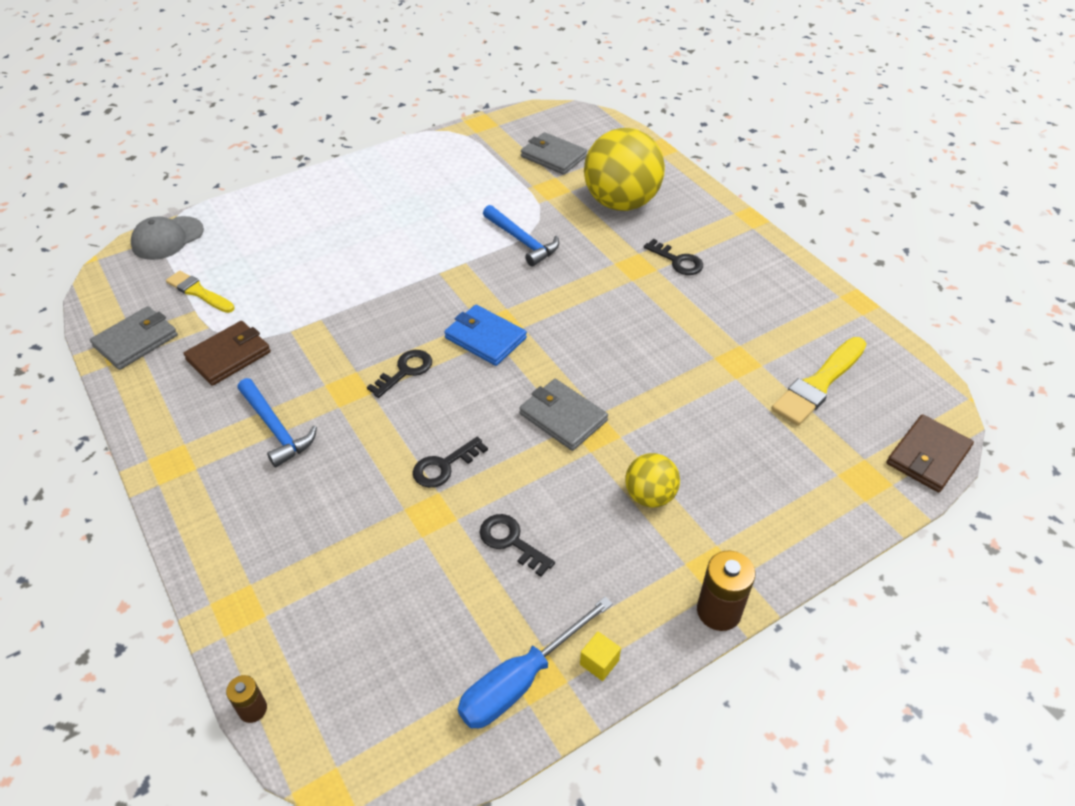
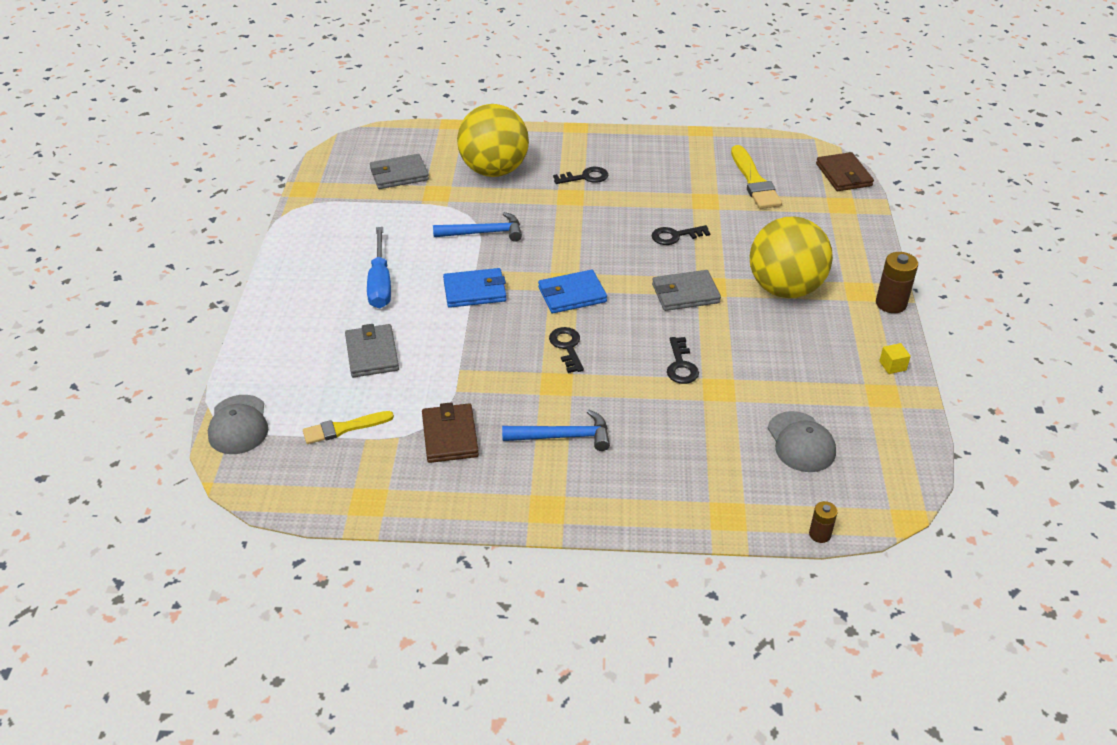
camera: 55 degrees left, 5 degrees down
grey wallet [90,306,178,370] -> grey wallet moved to [345,324,399,377]
blue screwdriver [458,597,613,728] -> blue screwdriver moved to [367,227,391,308]
black key [479,514,555,577] -> black key moved to [652,225,710,245]
yellow ball [625,453,680,508] -> yellow ball [750,216,833,298], size x1.99
none -> blue wallet [443,268,507,308]
none -> grey cap [767,411,836,472]

